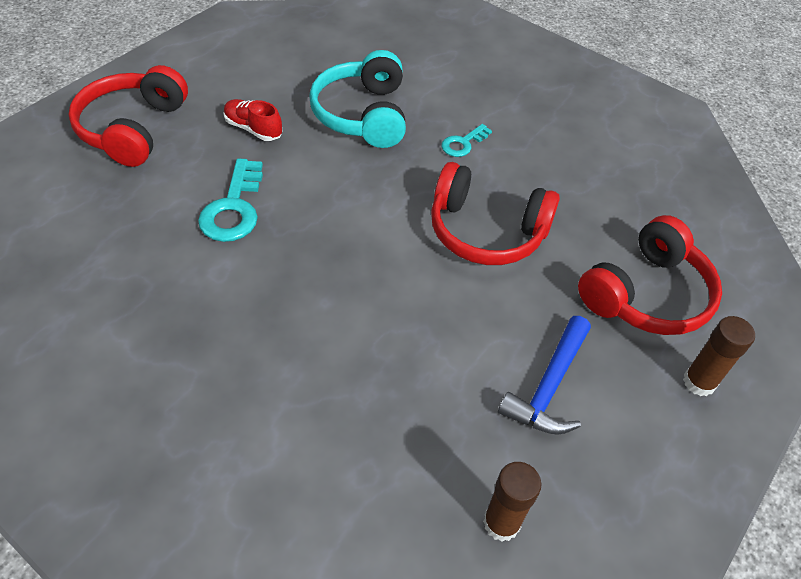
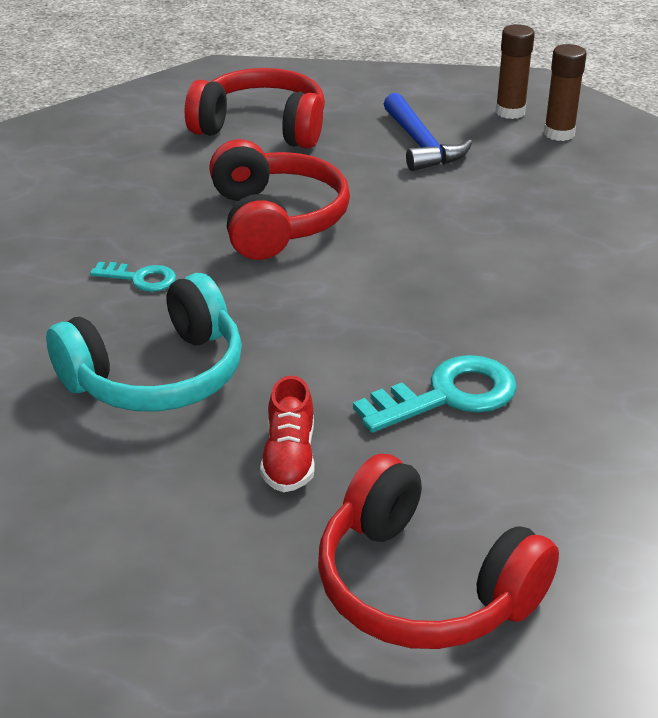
camera: 120 degrees left, 15 degrees down
red headphones [69,65,188,167] -> red headphones turned 60 degrees clockwise [318,454,559,649]
blue hammer [498,316,591,435] -> blue hammer turned 75 degrees clockwise [384,93,472,171]
brown glue stick [683,316,755,396] -> brown glue stick moved to [496,24,535,119]

